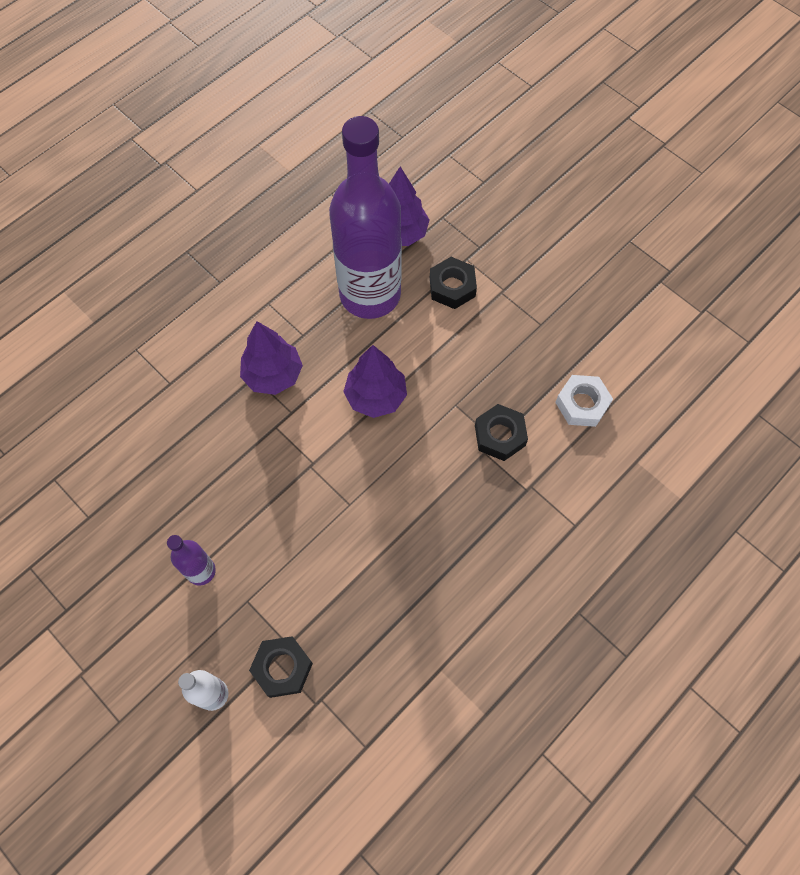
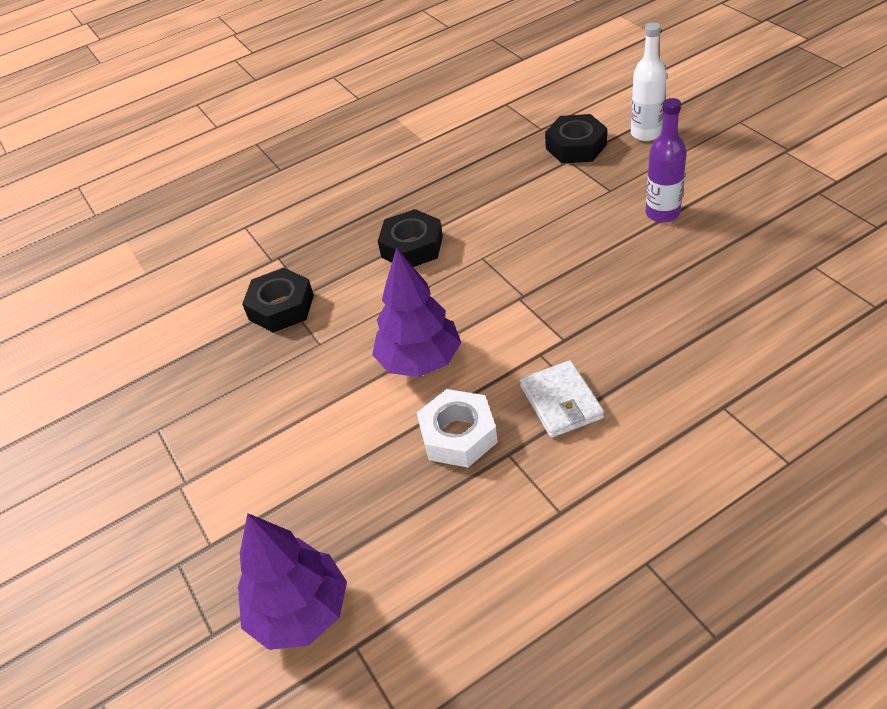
camera: 160 degrees left, 20 degrees down
purple tree [240,321,303,395] -> white wallet [520,360,604,438]
purple bottle [329,116,402,319] -> none
black nut [430,257,477,309] -> black nut moved to [378,209,443,267]
white nut [555,375,613,427] -> white nut moved to [417,389,498,468]

